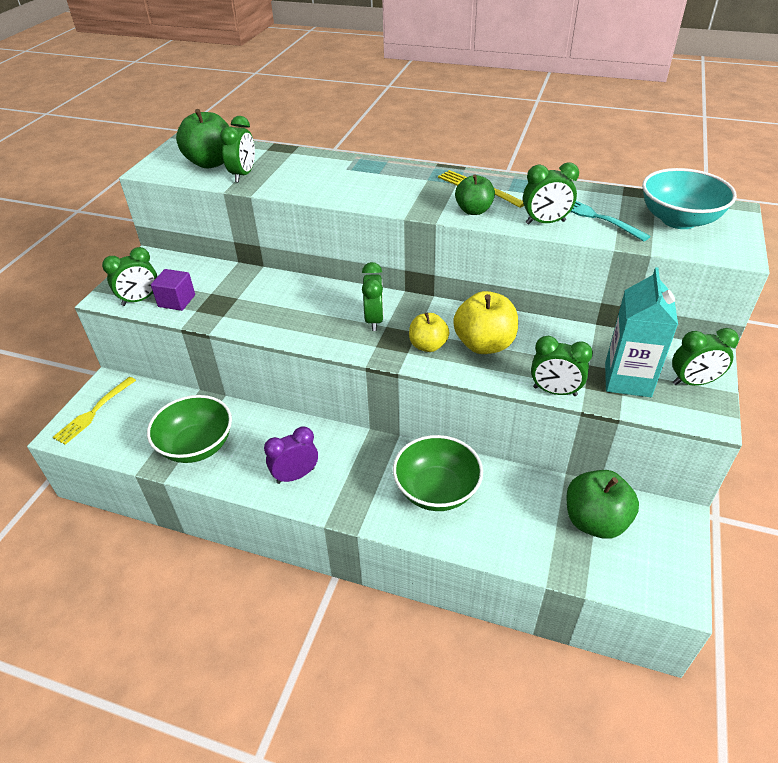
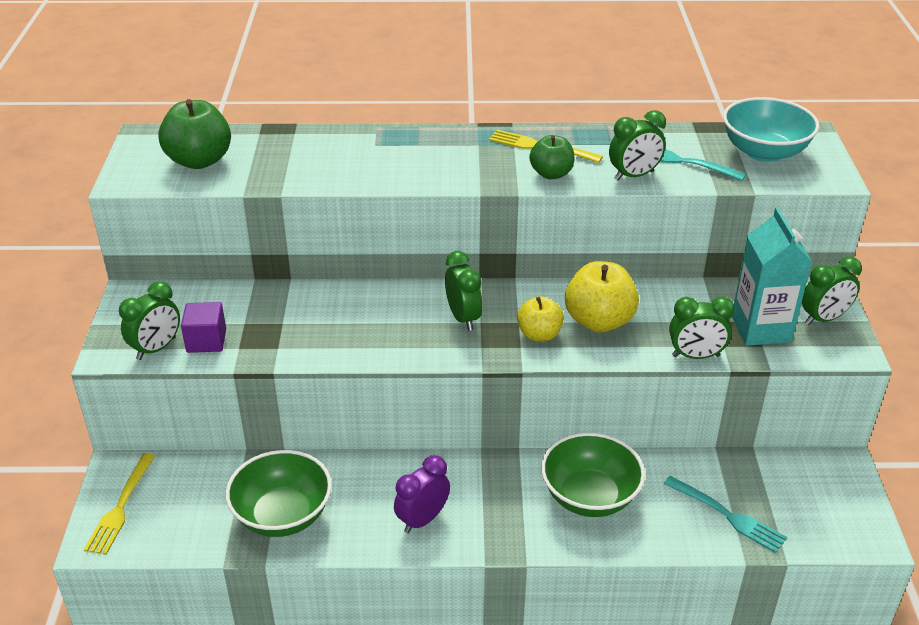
camera: 20 degrees left, 5 degrees down
green clock [220,116,255,182] -> none
green apple [566,470,639,539] -> none
none -> turquoise fork [664,476,787,553]

